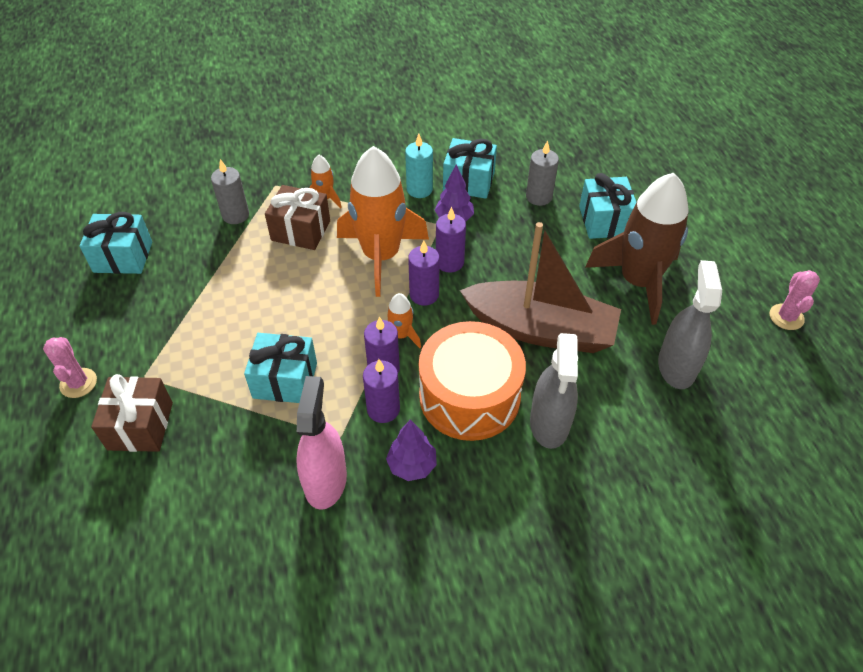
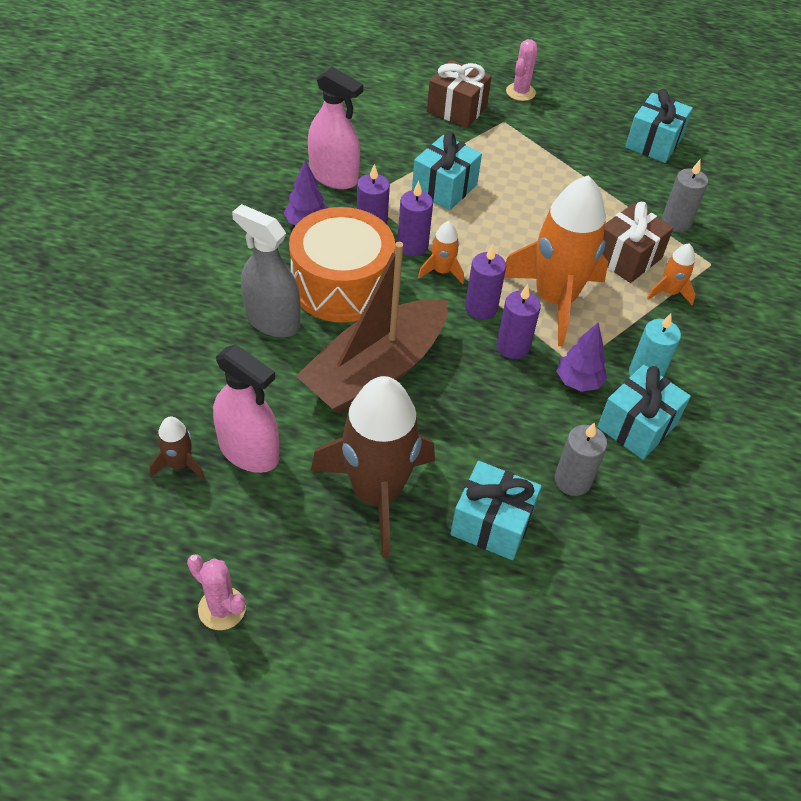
camera: 115 degrees right, 0 degrees up
pink cactus [43,337,97,398] -> pink cactus turned 75 degrees counterclockwise [506,39,537,101]
grey spray bottle [658,260,722,389] -> pink spray bottle [213,344,279,473]
none -> brown rocket [149,416,205,480]

